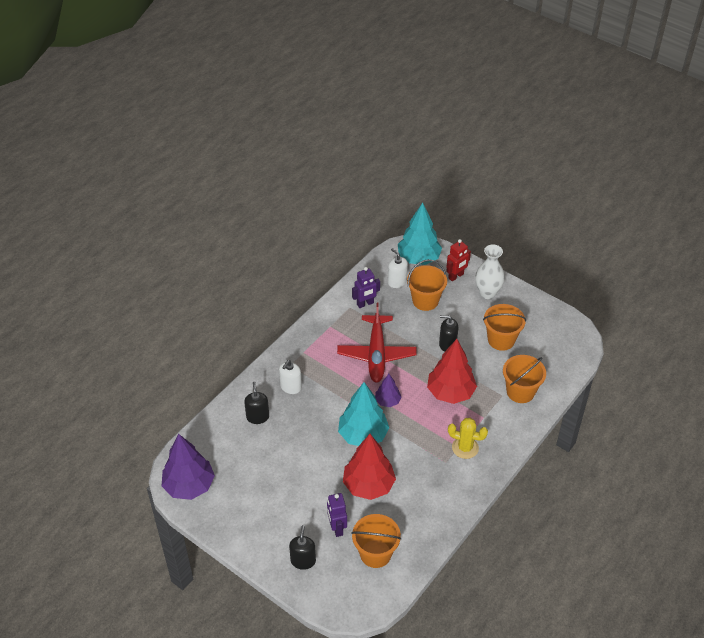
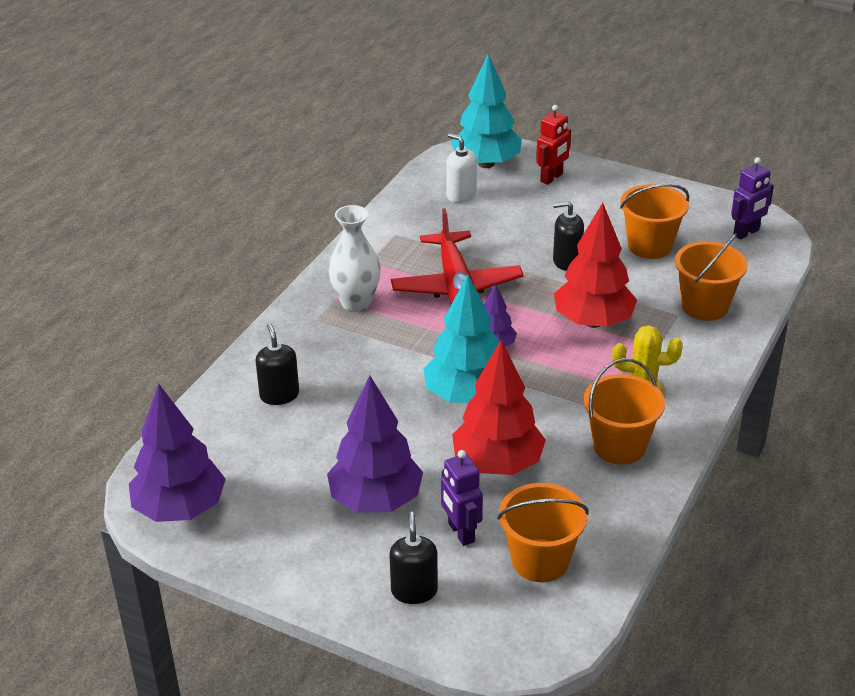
camera: 10 degrees left, 10 degrees down
white soap dispenser [279,360,302,394] -> none
purple robot [352,267,380,308] -> purple robot moved to [731,157,774,240]
orange bucket [407,259,447,311] -> orange bucket moved to [584,358,665,465]
white vase [475,244,505,299] -> white vase moved to [328,205,381,312]
none -> purple tree [327,376,423,513]

